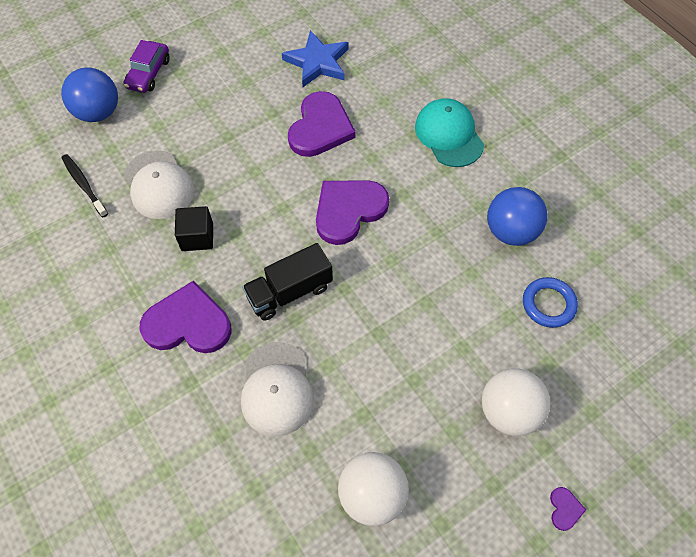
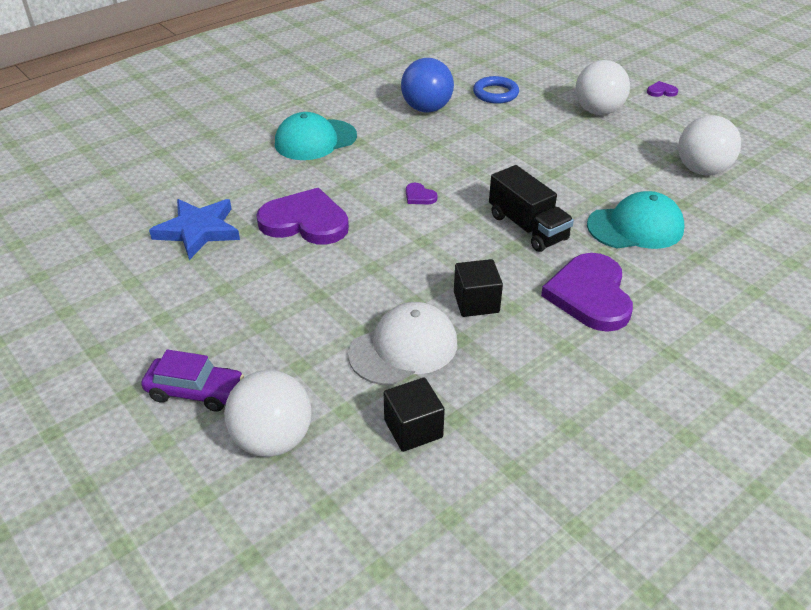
camera: 95 degrees left, 20 degrees down
blue ball [61,68,118,122] -> white ball [224,370,312,457]
black toothbrush [62,154,108,217] -> black cube [384,378,445,452]
white cap [241,342,314,436] -> turquoise cap [587,191,684,249]
purple heart [316,180,389,245] -> purple heart [406,183,438,204], size x0.41

